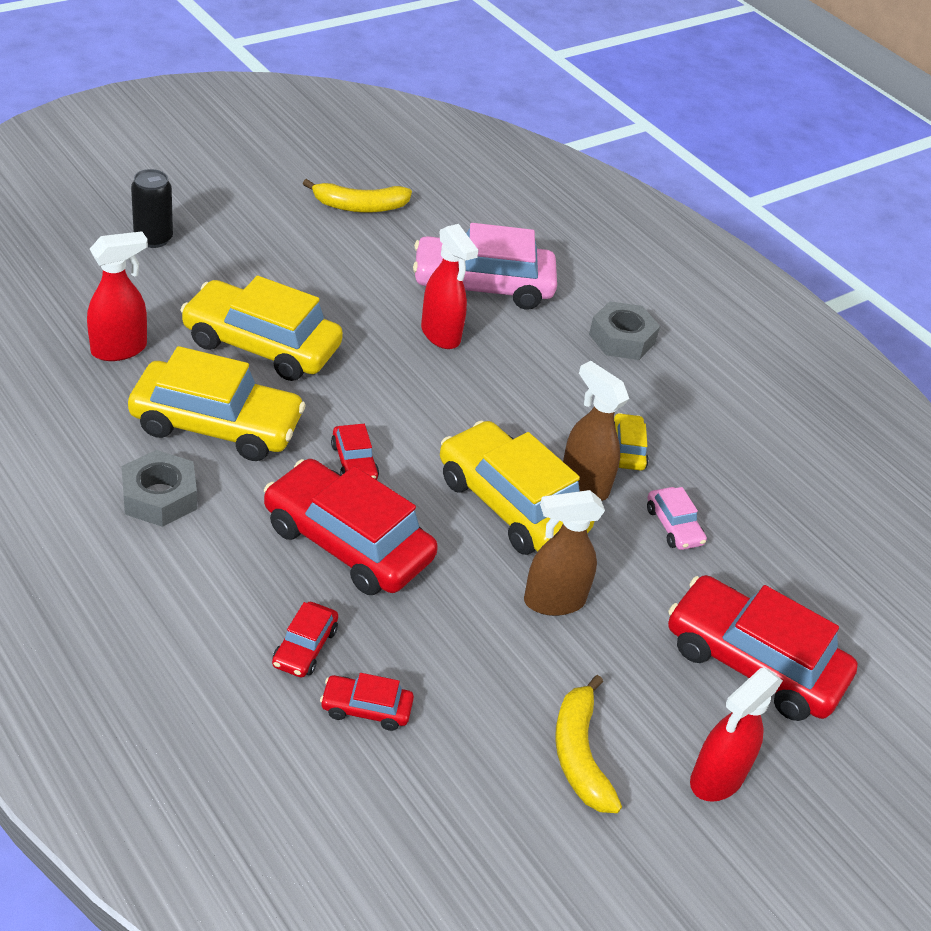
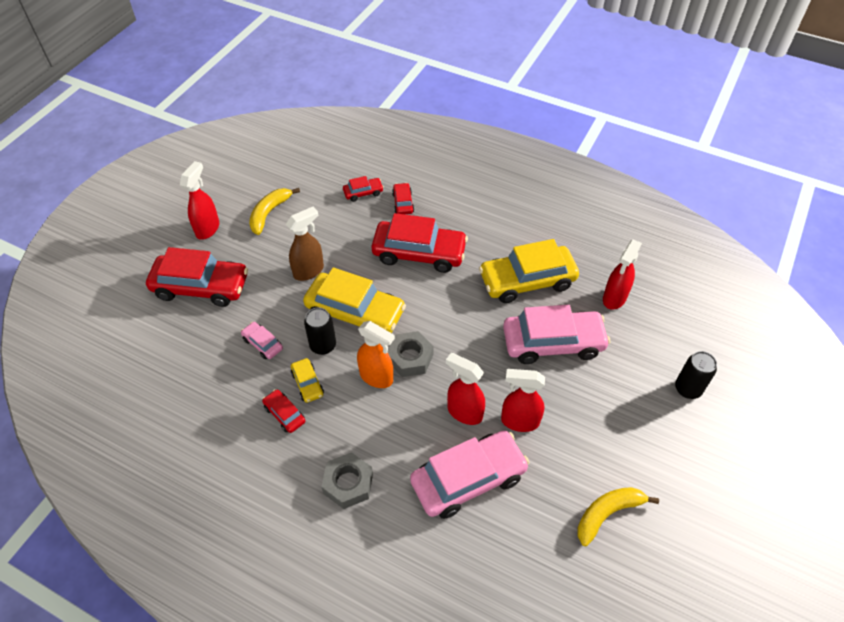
camera: 160 degrees right, 10 degrees up
grey nut [122,450,197,527] -> grey nut moved to [387,331,434,377]
yellow car [180,276,343,381] -> pink car [503,305,610,364]
red car [331,424,379,480] -> red car moved to [262,389,305,433]
yellow banana [555,675,622,813] -> yellow banana turned 120 degrees counterclockwise [249,188,300,235]
brown spray bottle [563,361,629,501] -> black can [304,307,336,355]
none -> orange spray bottle [357,321,395,388]
none -> red spray bottle [501,369,545,432]

